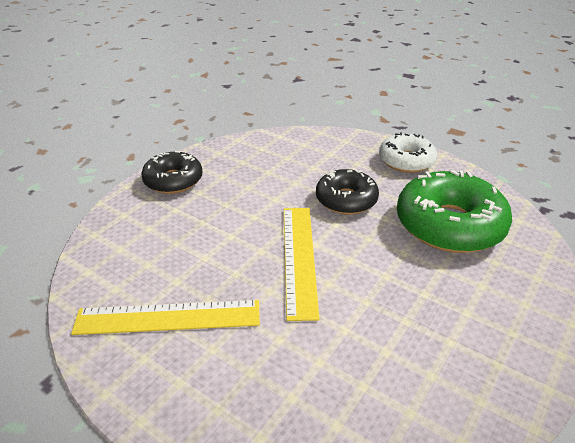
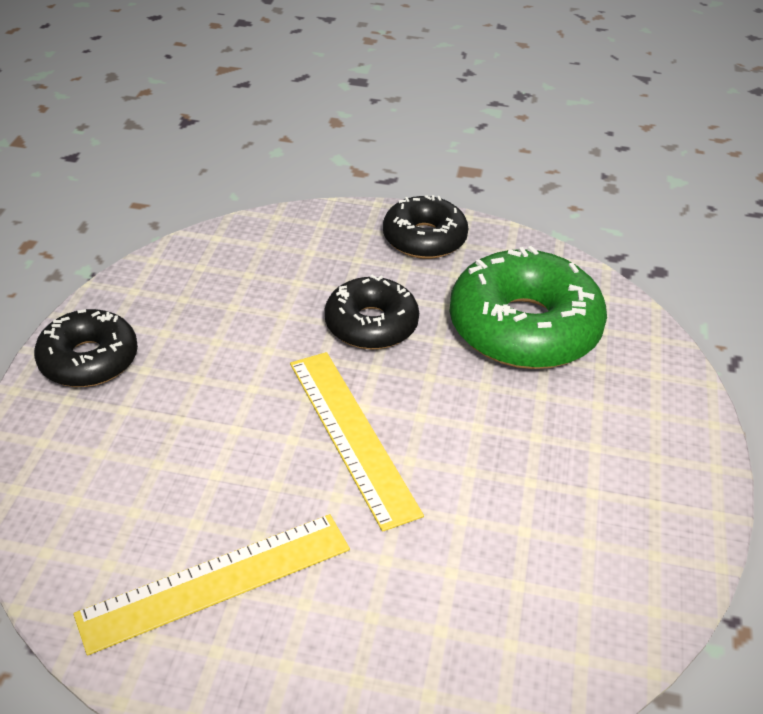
camera: 25 degrees left, 5 degrees up
white donut [379,132,437,173] -> black donut [383,195,469,259]

